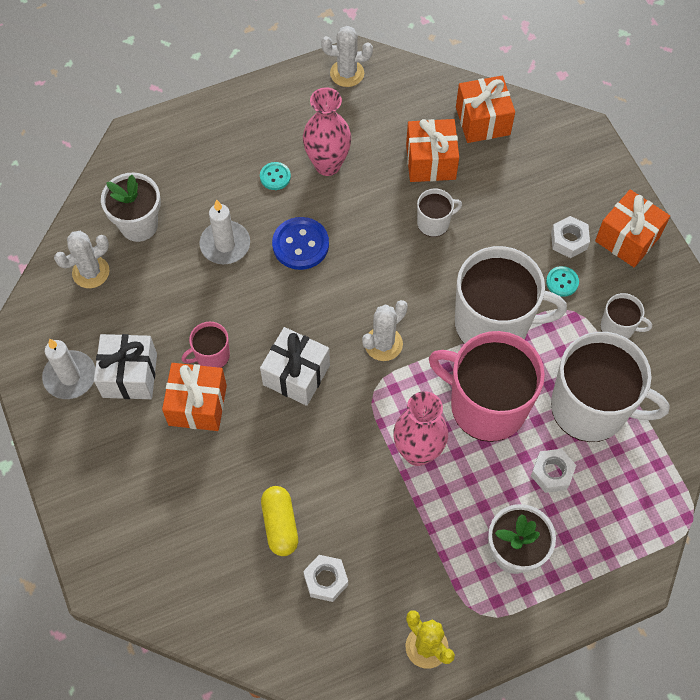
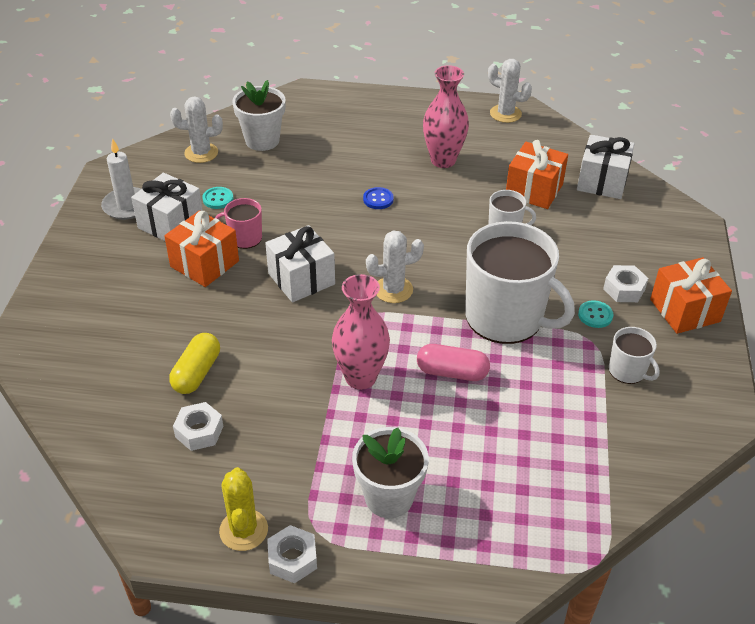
camera: 30 degrees right, 20 degrees down
white candle [199,200,250,264] -> none
turquoise button [260,162,291,190] -> turquoise button moved to [202,187,233,209]
blue button [272,217,329,270] -> blue button [363,187,394,209], size x0.56
pink mug [429,331,545,442] -> pink capsule [417,344,490,381]
orange gift [456,75,515,143] -> white gift [577,134,635,199]
white nut [531,449,576,493] -> white nut moved to [267,525,317,583]
white mug [551,332,670,442] -> none

